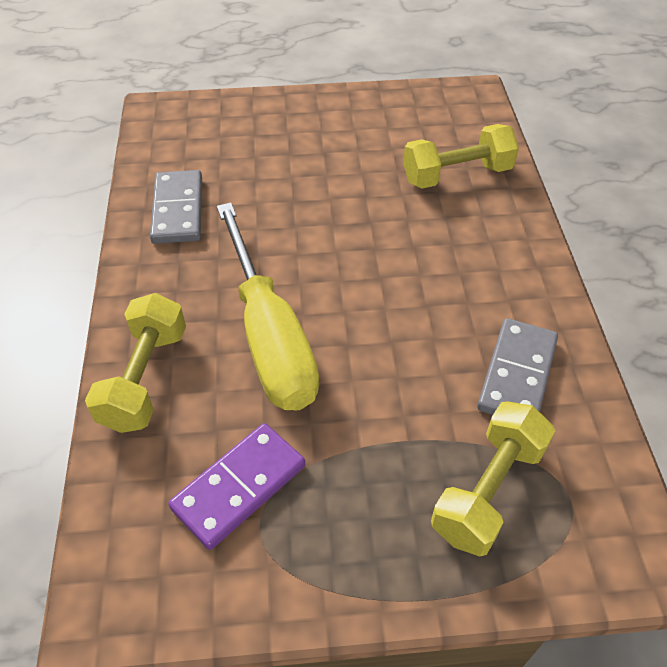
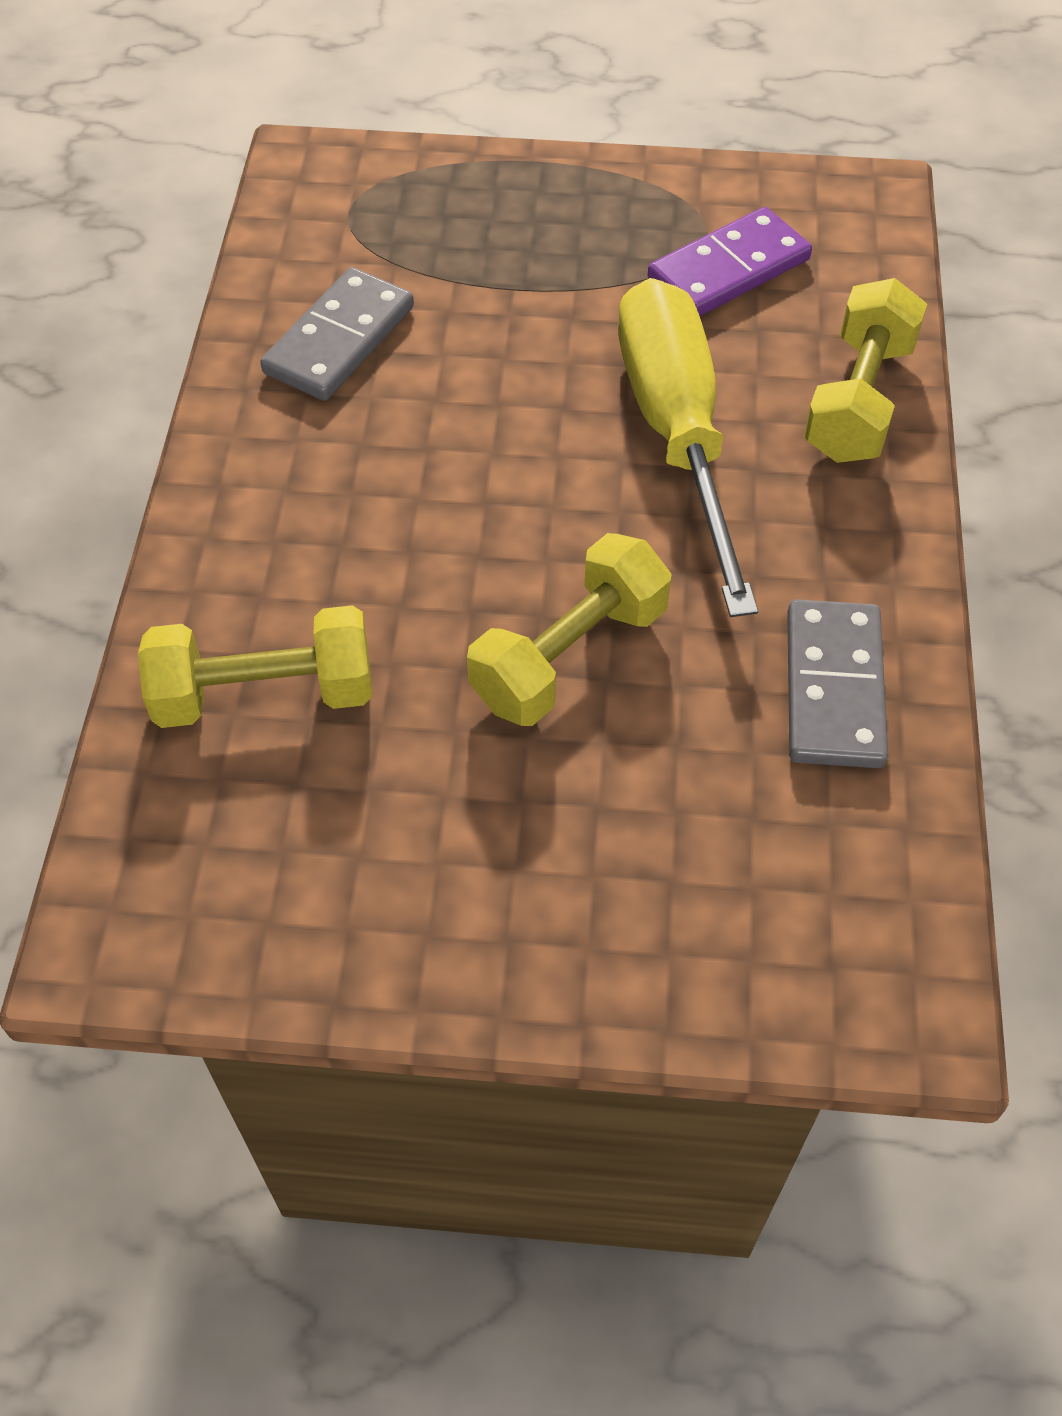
camera: 170 degrees left, 5 degrees up
yellow dumbbell [431,401,555,557] -> yellow dumbbell moved to [467,533,672,726]

